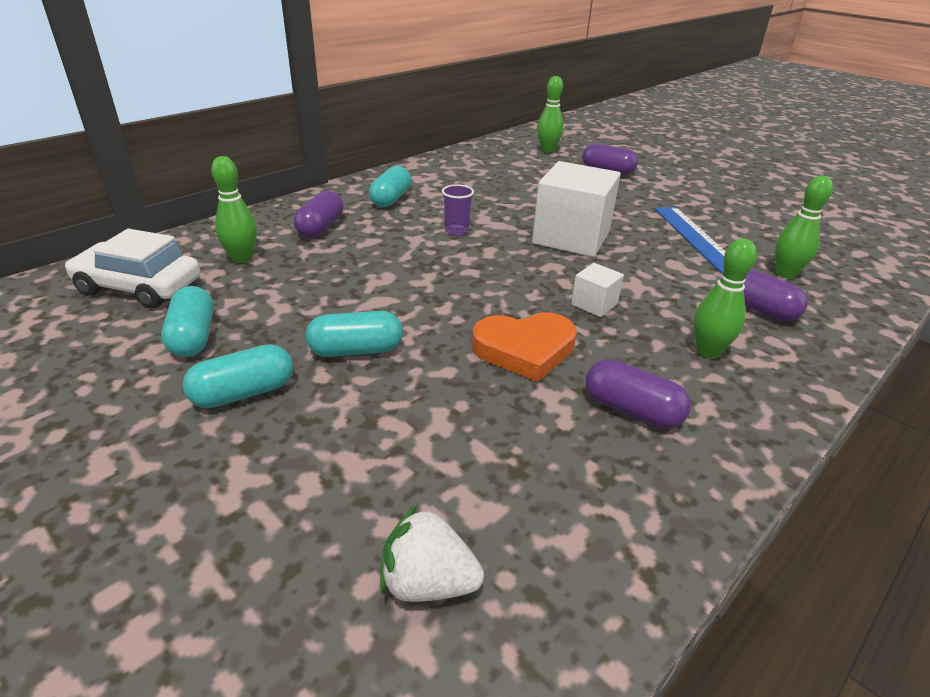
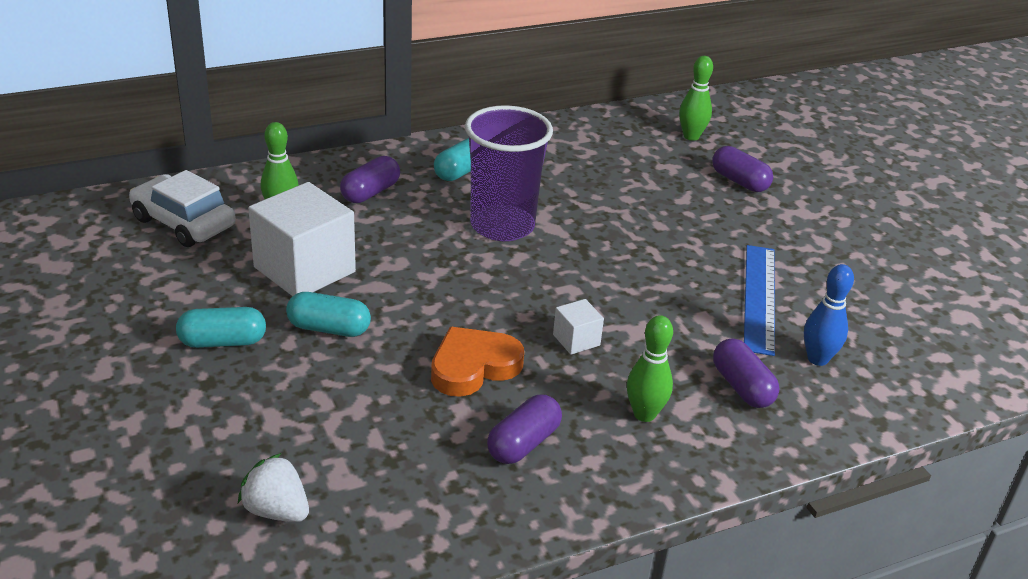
camera: 20 degrees right, 0 degrees up
turquoise capsule [161,286,214,357] -> none
purple cup [442,184,474,236] -> purple cup [465,105,553,241], size x2.48
orange heart [472,312,577,382] -> orange heart turned 135 degrees clockwise [431,327,524,397]
white cube [532,161,621,257] -> white cube moved to [248,182,356,296]
purple capsule [586,359,691,428] -> purple capsule turned 75 degrees clockwise [487,394,562,464]
green bowling pin [775,176,833,279] -> blue bowling pin [804,264,854,366]

